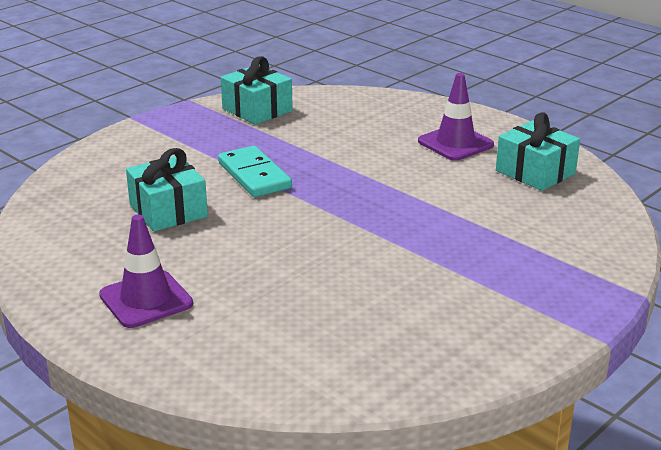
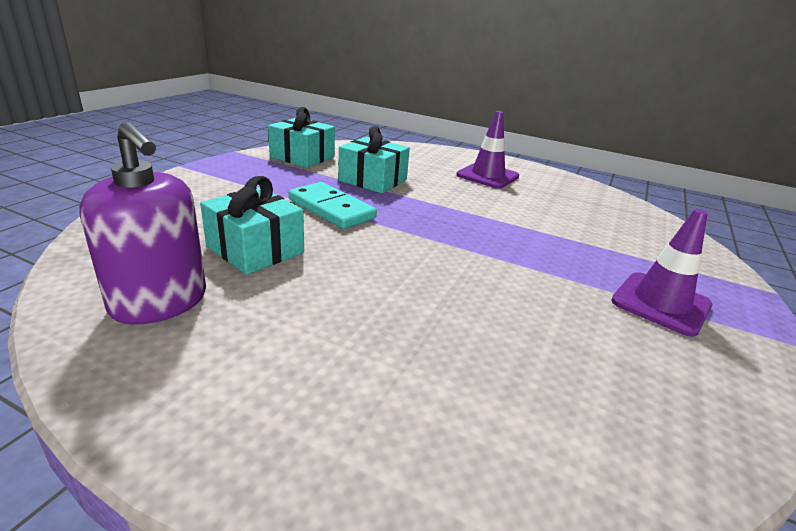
camera: 20 degrees left, 0 degrees up
purple traffic cone [99,215,193,328] -> purple traffic cone moved to [611,209,712,337]
turquoise gift [496,112,580,191] -> turquoise gift moved to [338,126,410,194]
none -> purple soap dispenser [79,122,206,325]

